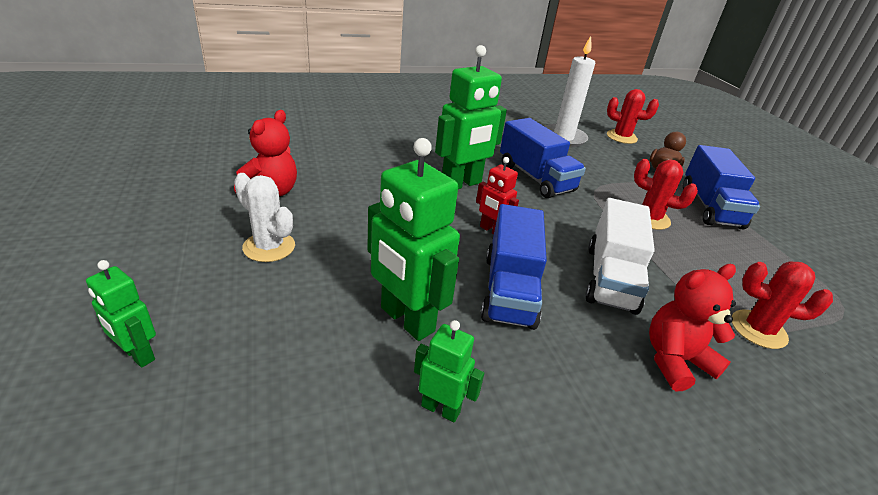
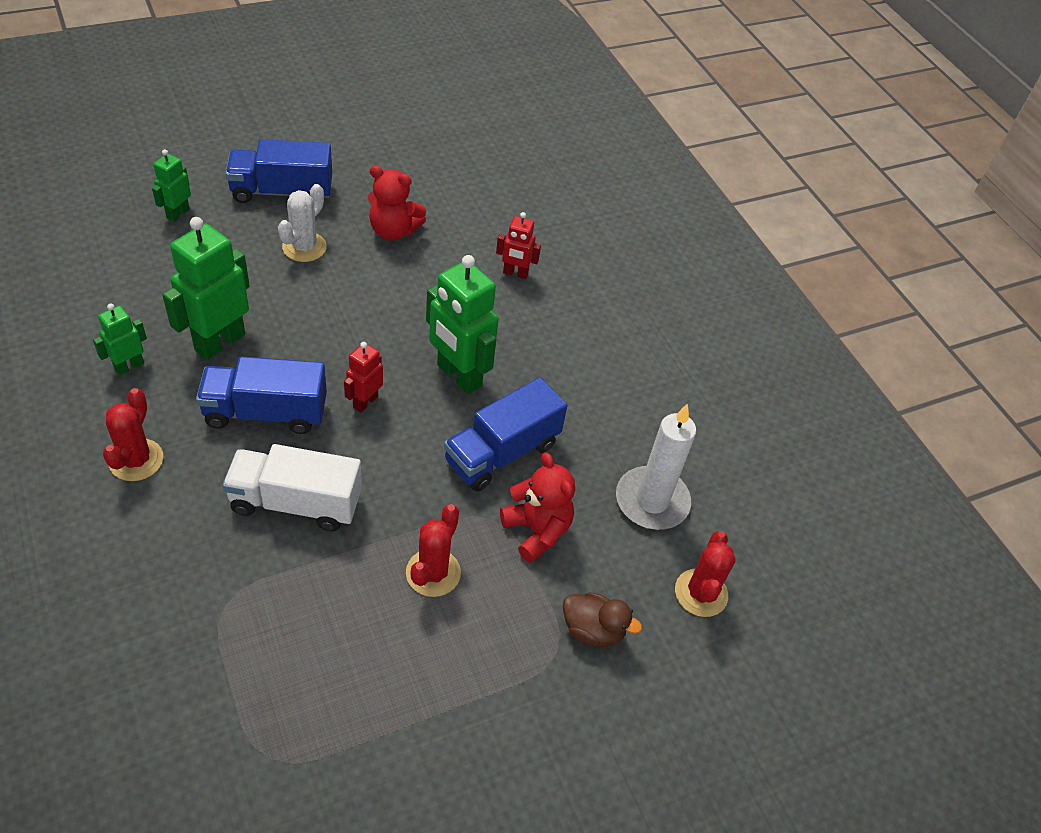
camera: 80 degrees right, 15 degrees up
green robot [414,320,484,422] -> green robot turned 150 degrees counterclockwise [93,304,147,376]
red teddy bear [649,264,736,391] -> red teddy bear moved to [500,452,575,563]
blue truck [683,145,760,229] -> blue truck moved to [225,139,332,203]
red cactus [732,261,833,349] -> red cactus moved to [103,388,163,481]
none -> red robot [496,212,541,279]

